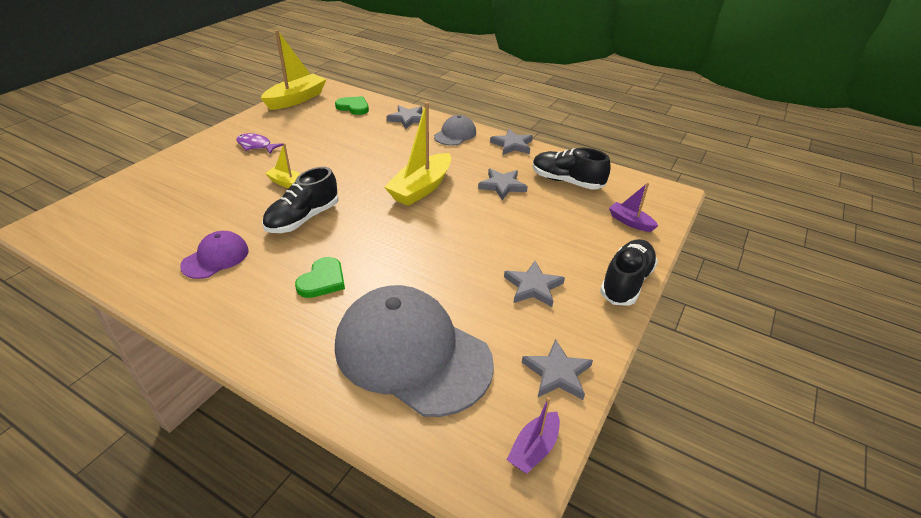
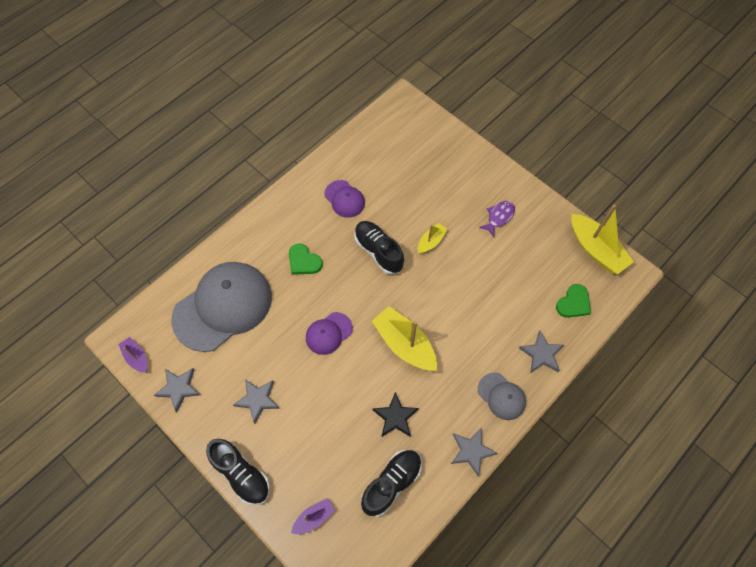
camera: 105 degrees right, 25 degrees up
grey star [478,169,528,200] -> black star [372,392,419,437]
none -> purple cap [306,312,353,355]

